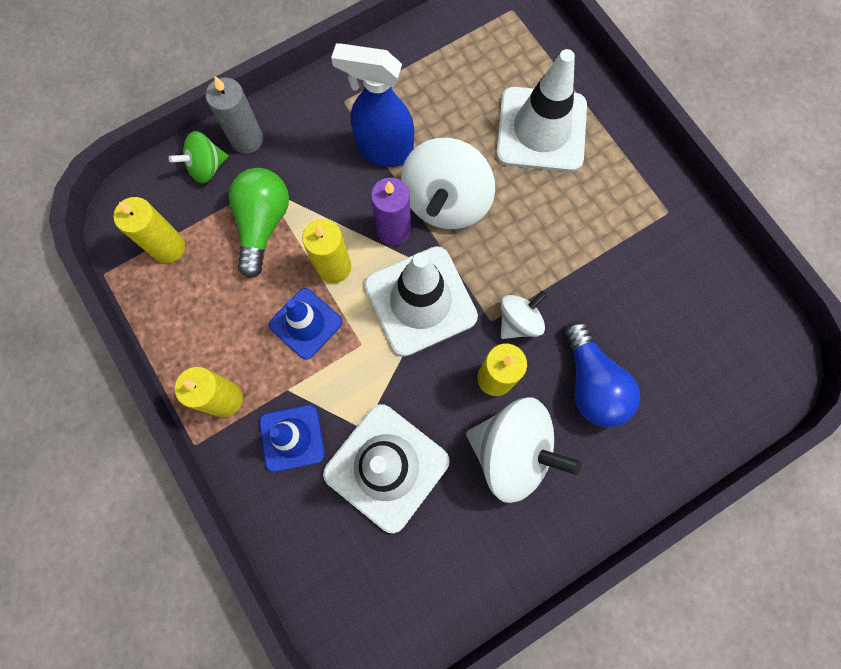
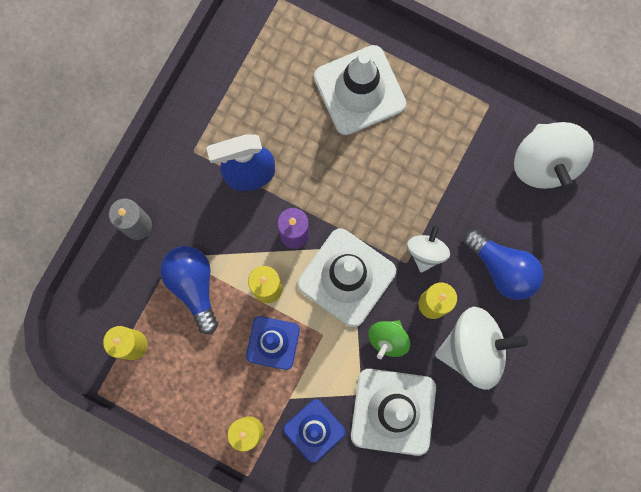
camera: 30 degrees left, 5 degrees up
green spinning top [169,131,228,184] -> green spinning top moved to [368,320,410,359]
green light bulb [229,168,289,278] -> blue light bulb [160,246,218,334]
white spinning top [401,138,495,229] -> white spinning top moved to [514,122,594,191]

